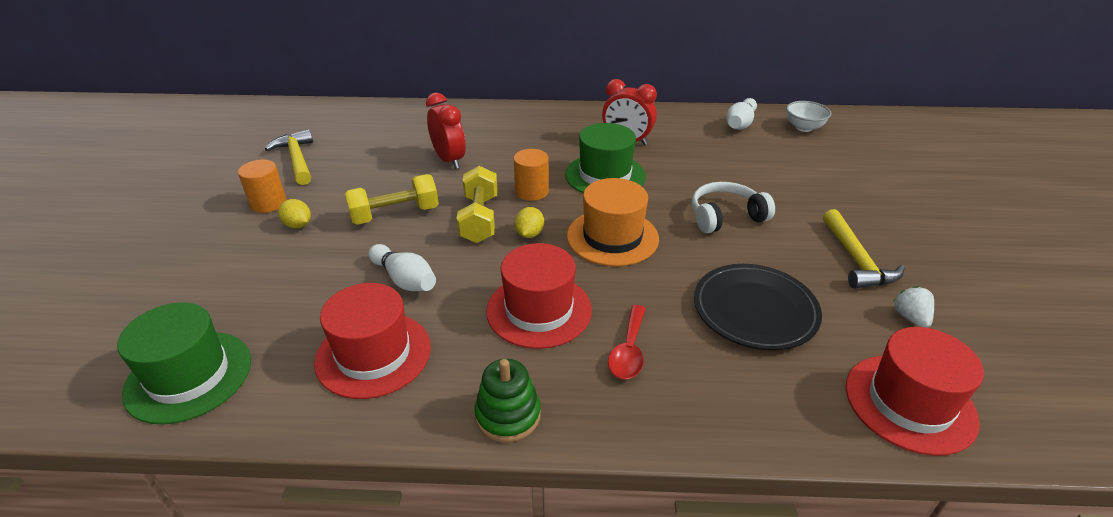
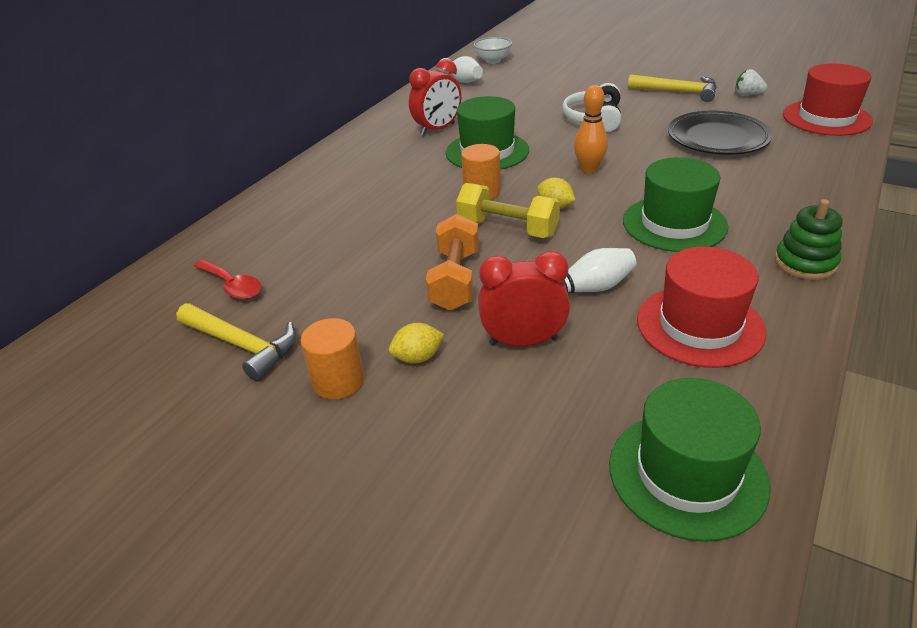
camera: 60 degrees left, 0 degrees up
yellow hammer [265,129,313,185] -> yellow hammer turned 150 degrees counterclockwise [176,304,296,381]
yellow dumbbell [345,174,439,225] -> orange dumbbell [426,214,479,311]
red clock [426,93,466,169] -> red clock moved to [478,251,570,346]
red hat [486,243,592,349] -> green hat [623,157,728,252]
orange hat [567,178,659,266] -> orange bowling pin [574,85,608,173]
red spoon [608,305,646,379] -> red spoon moved to [194,259,262,300]

